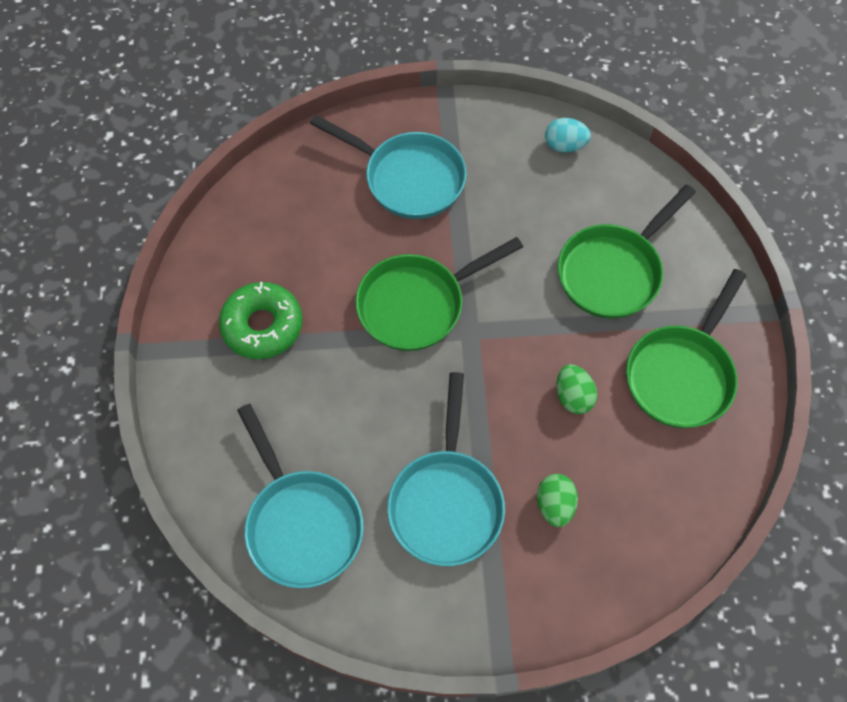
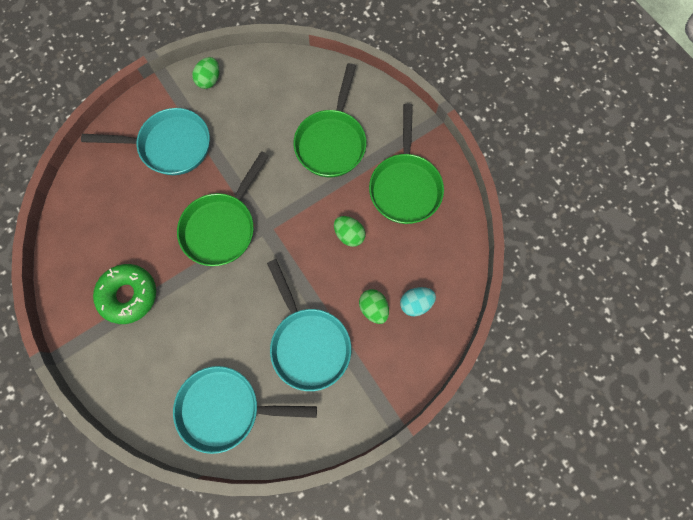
camera: 30 degrees left, 10 degrees up
turquoise pan [237,404,363,588] -> turquoise pan turned 150 degrees clockwise [173,366,317,454]
turquoise egg [545,118,591,153] -> turquoise egg moved to [400,287,436,316]
none -> green egg [192,57,219,89]

